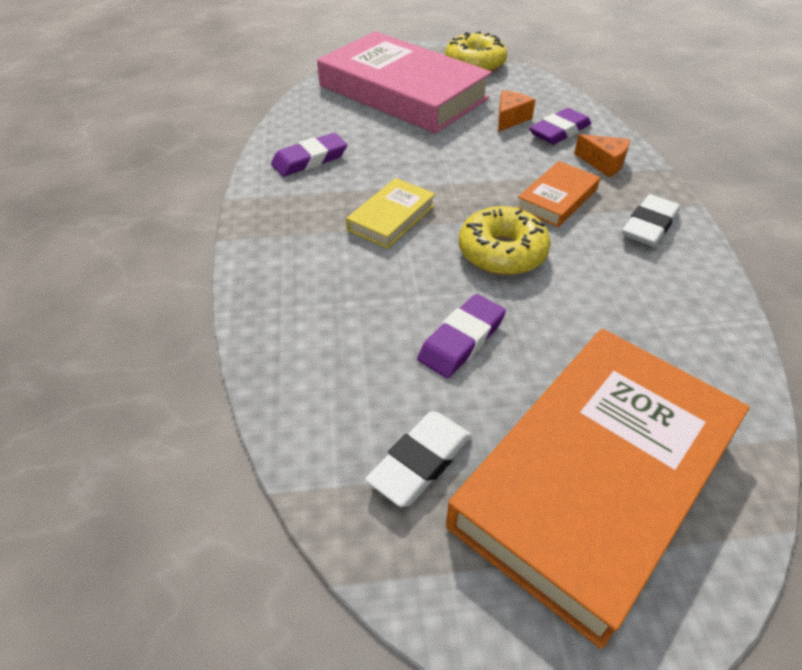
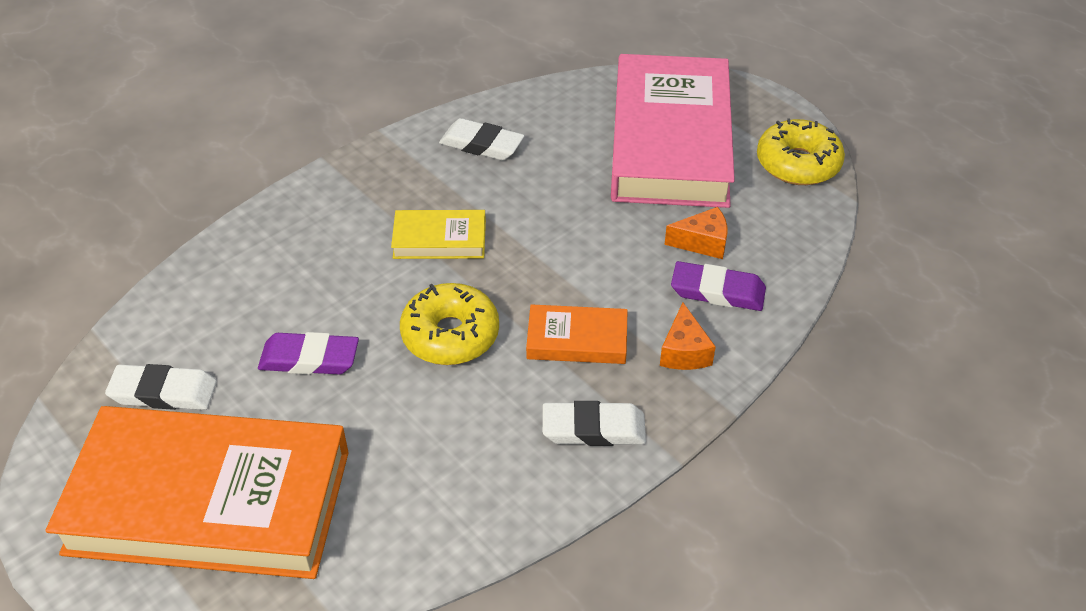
camera: 55 degrees right, 0 degrees up
purple eraser [271,133,347,177] -> white eraser [439,118,525,161]

